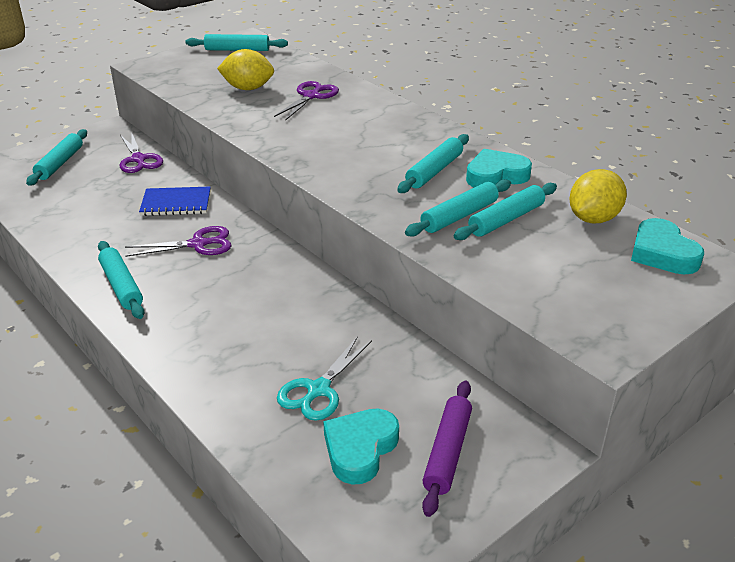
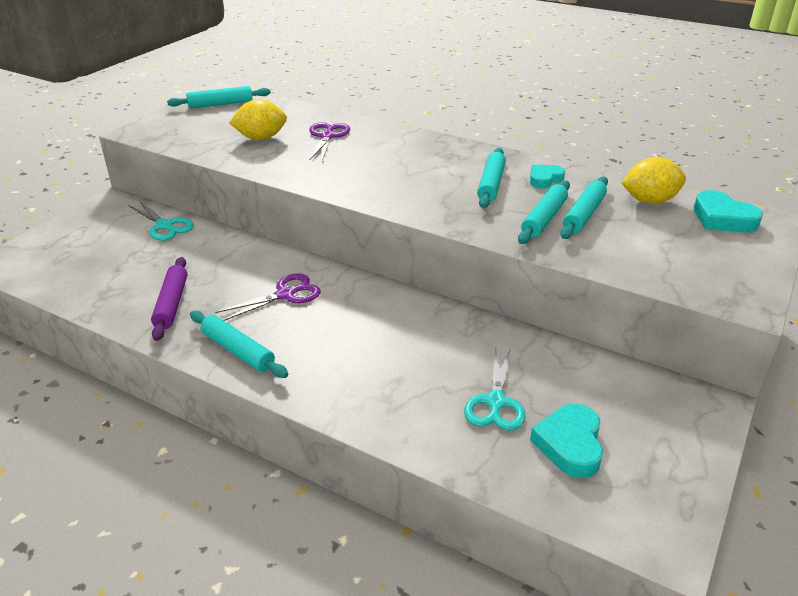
camera: 20 degrees left, 0 degrees up
turquoise rolling pin [26,129,87,186] -> none
purple scissors [120,132,163,173] -> turquoise scissors [128,201,194,241]
blue notebook [139,187,211,216] -> none
purple rolling pin [422,381,472,517] -> purple rolling pin moved to [151,257,187,341]
turquoise heart [466,149,532,187] -> turquoise heart [530,165,565,189], size x0.67
yellow lemon [569,169,627,223] -> yellow lemon turned 60 degrees clockwise [622,157,686,204]

